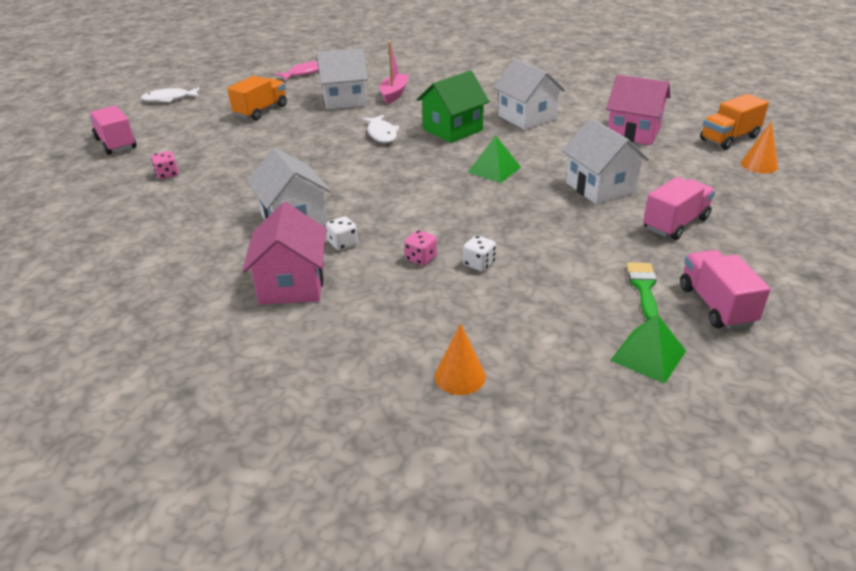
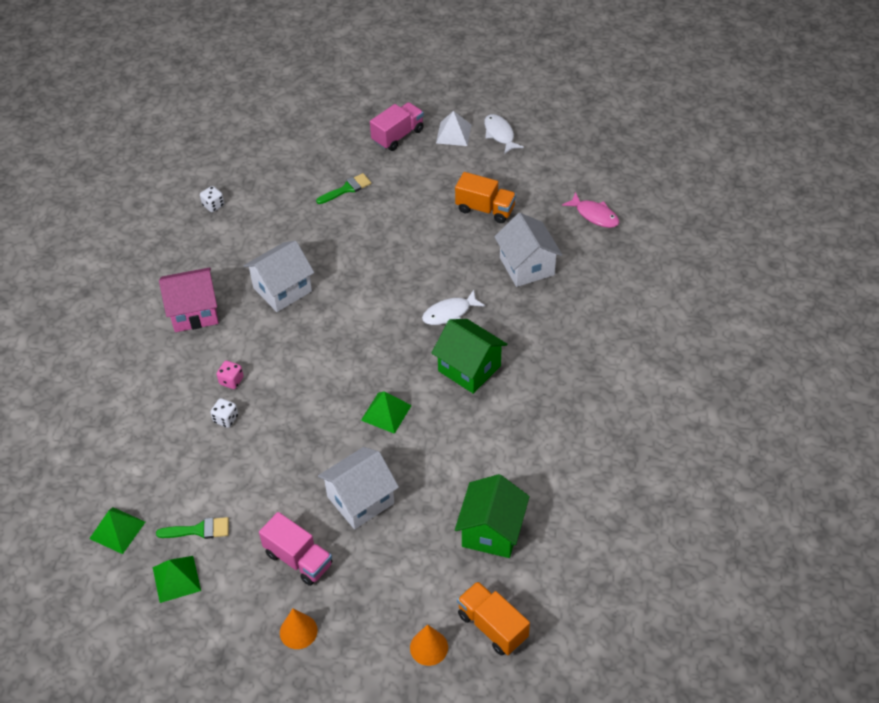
camera: 80 degrees right, 15 degrees up
pink dice [151,151,179,179] -> green brush [316,173,371,204]
white dice [326,216,358,251] -> white dice moved to [200,186,224,212]
pink boat [380,42,409,104] -> none
orange cone [435,323,486,395] -> orange cone moved to [280,608,318,649]
white house [493,59,565,130] -> none
pink house [606,75,670,145] -> green house [455,474,530,558]
pink truck [680,250,770,329] -> green pyramid [153,556,201,603]
none -> white pyramid [436,111,471,146]

